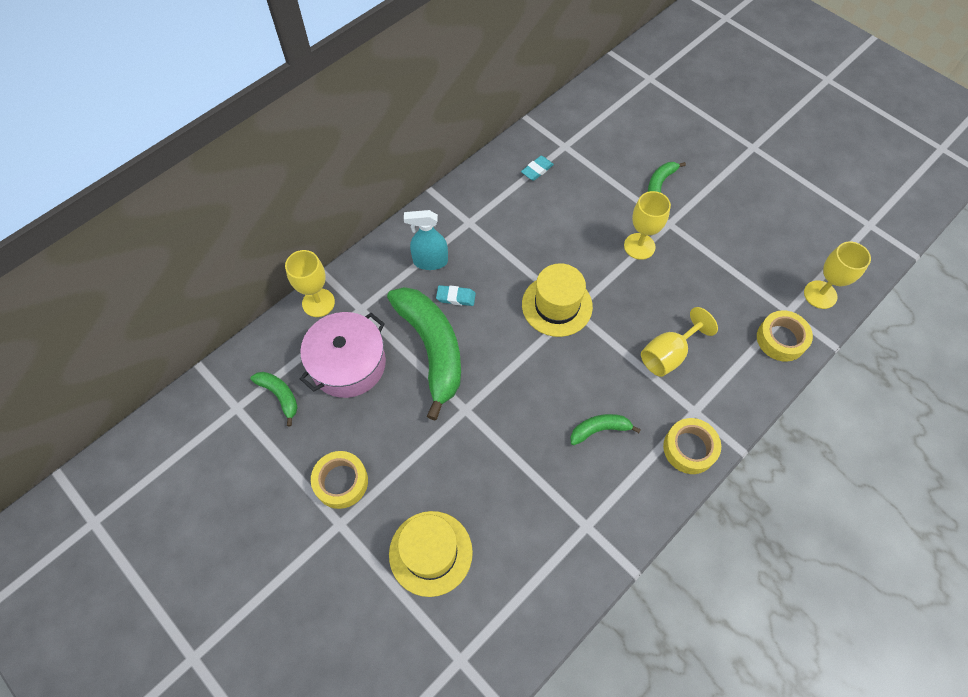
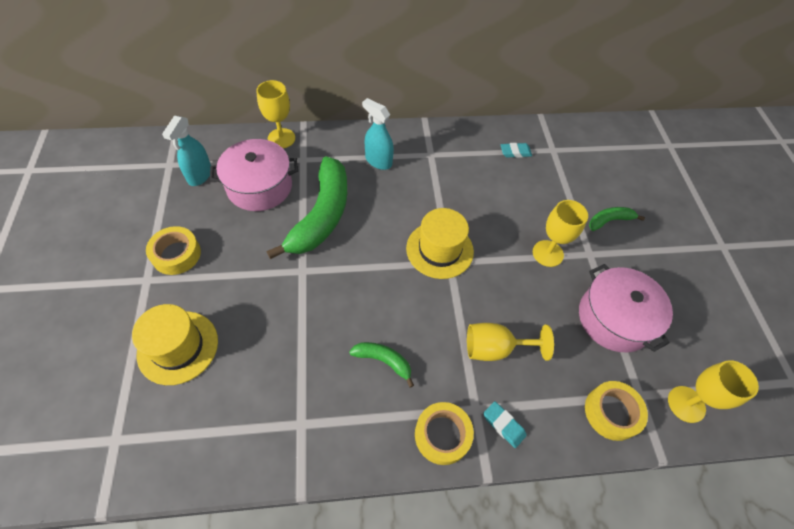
camera: 35 degrees right, 5 degrees down
green banana [250,372,298,426] -> turquoise spray bottle [162,116,211,186]
turquoise eraser [436,285,476,306] -> turquoise eraser moved to [483,401,527,448]
none -> pink pot [579,264,673,353]

